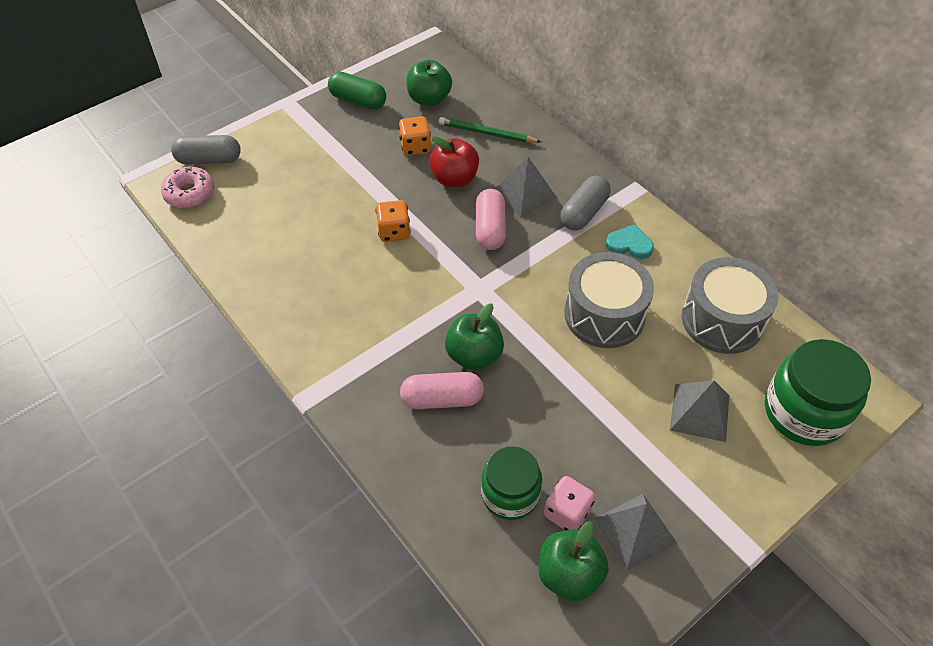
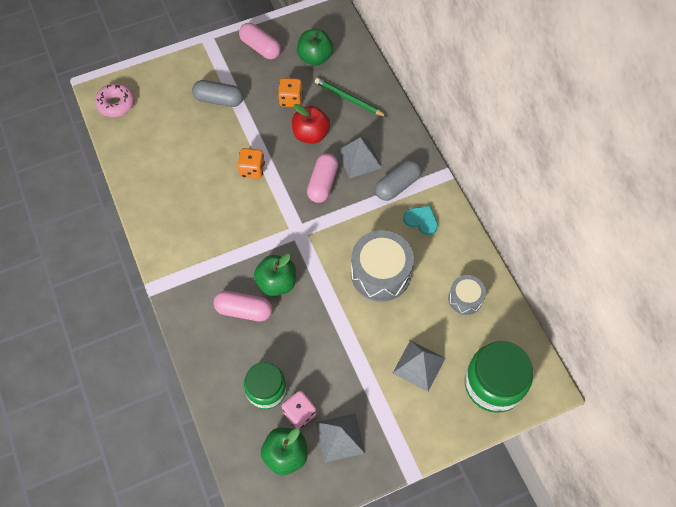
camera: 15 degrees right, 10 degrees up
grey capsule [171,135,241,164] -> grey capsule moved to [192,80,243,107]
green capsule [328,72,386,110] -> pink capsule [239,23,281,59]
grey drum [682,257,778,354] -> grey drum [448,275,486,315], size x0.56

